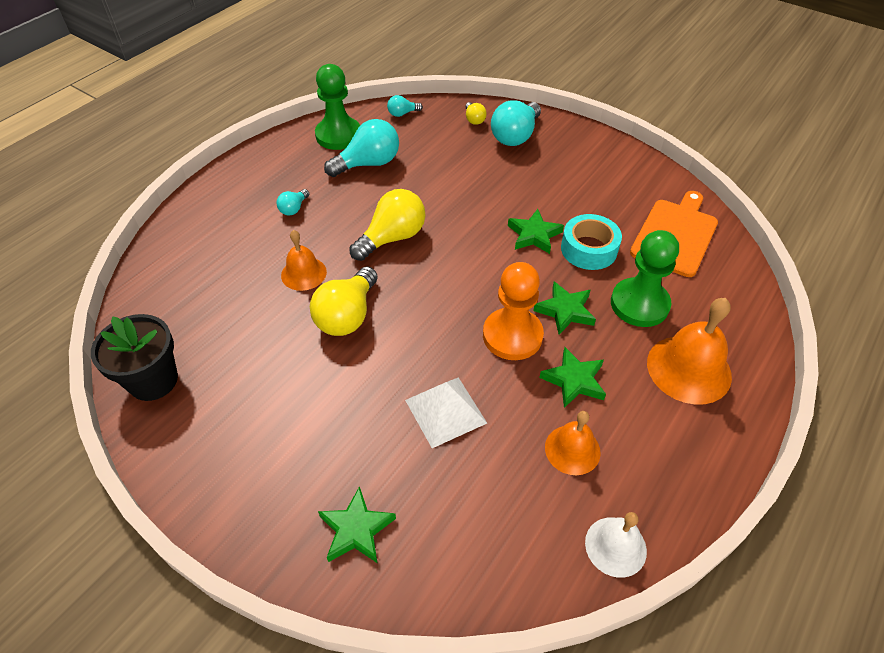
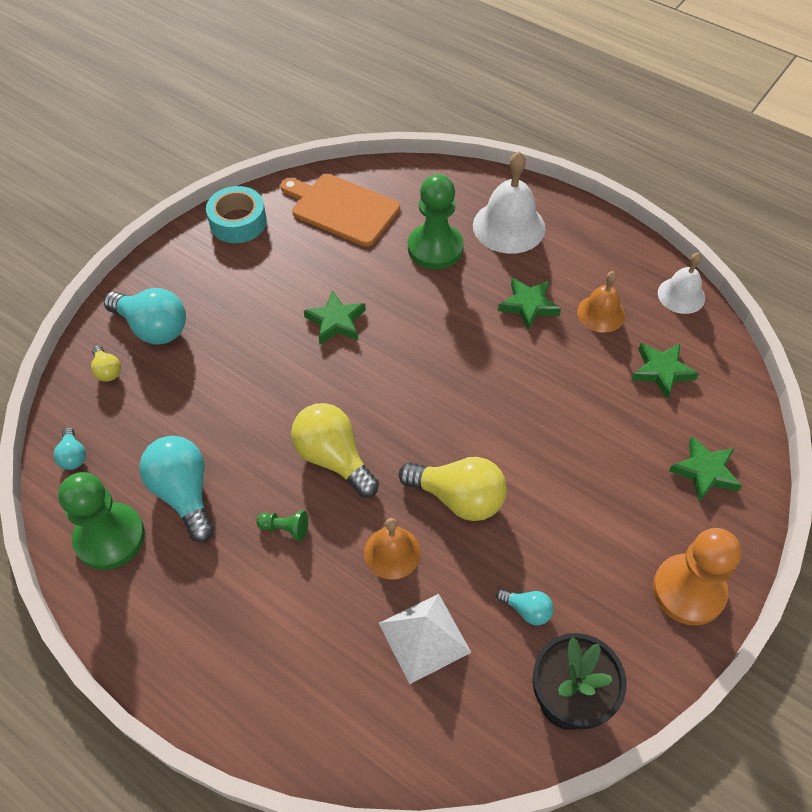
camera: 90 degrees left, 5 degrees up
turquoise light bulb [277,189,309,215] -> turquoise light bulb moved to [496,589,553,625]
white pyramid [405,377,487,448] -> white pyramid moved to [379,594,472,684]
yellow light bulb [465,102,487,125] -> yellow light bulb turned 75 degrees clockwise [91,346,121,382]
orange pawn [483,262,544,360] -> orange pawn moved to [653,528,741,626]
green star [533,282,596,335] -> green star moved to [632,343,699,400]
turquoise tape [561,214,622,270] -> turquoise tape moved to [206,186,267,243]
orange bell [647,298,732,405] -> white bell [473,152,545,254]
none -> green pawn [256,510,308,541]

